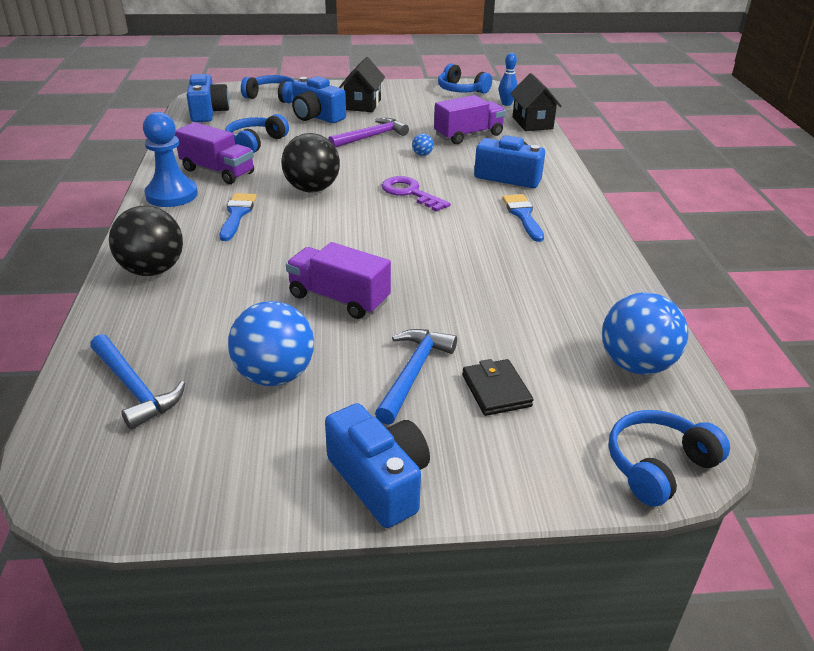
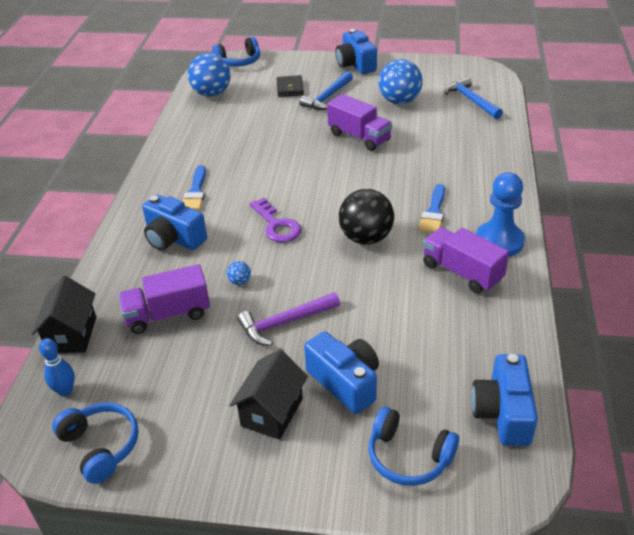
camera: 165 degrees left, 5 degrees up
black ball [109,206,183,276] -> none
blue headphones [225,114,289,153] -> none

